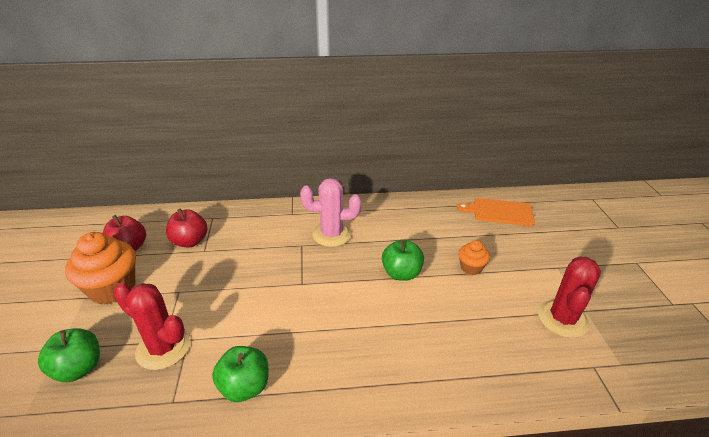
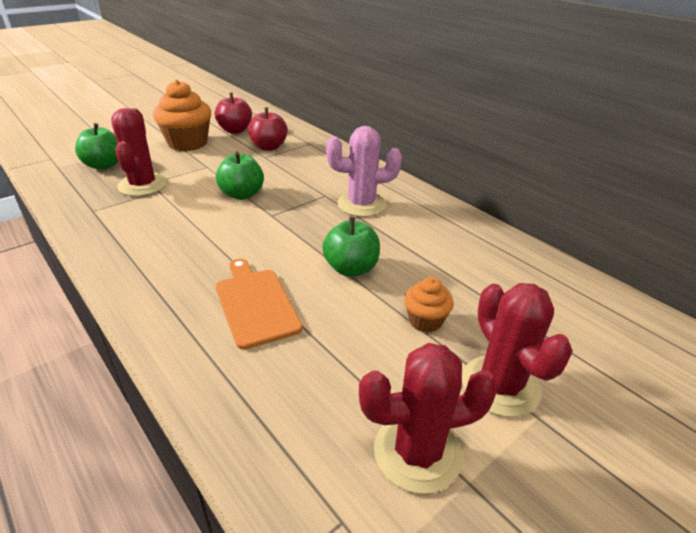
camera: 55 degrees right, 0 degrees up
green apple [212,346,269,402] -> green apple moved to [216,151,264,200]
pink cactus [300,178,361,247] -> pink cactus turned 60 degrees counterclockwise [326,126,402,217]
orange cutting board [457,198,535,226] -> orange cutting board moved to [216,258,302,349]
none -> red cactus [462,283,573,417]

